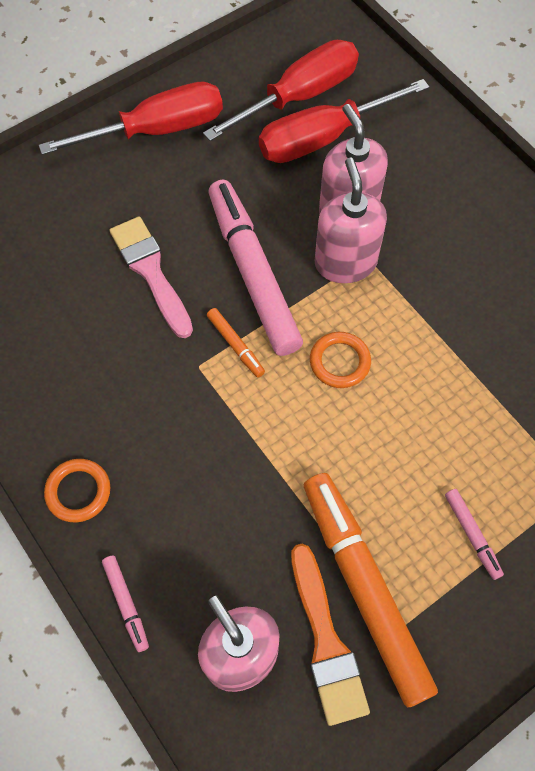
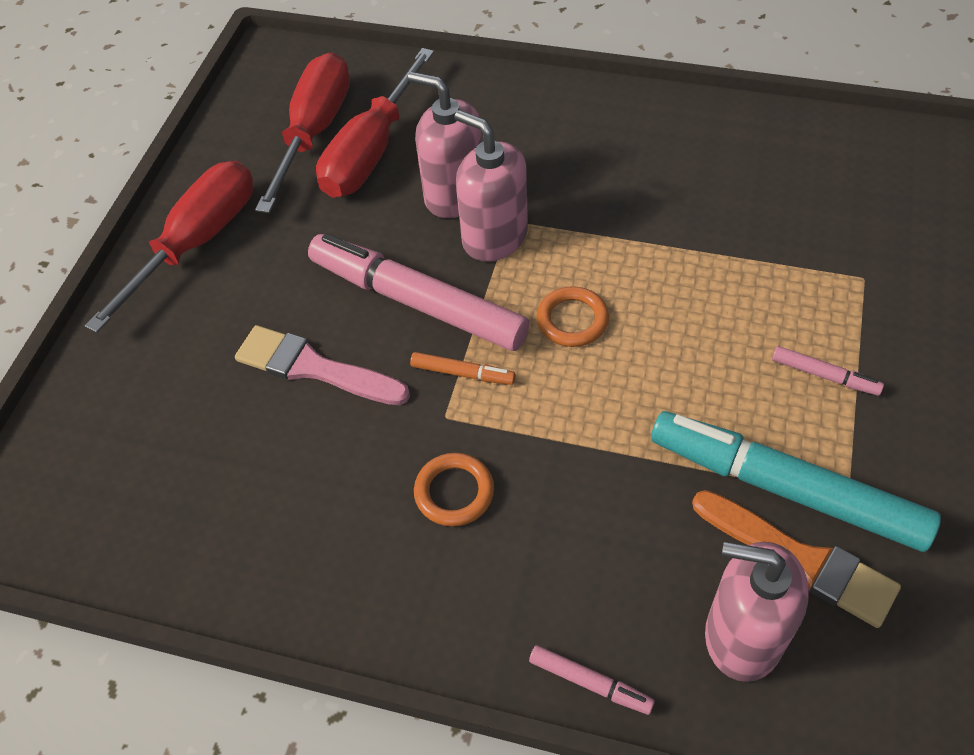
camera: 35 degrees left, 10 degrees down
orange ring [44,459,110,522] -> orange ring moved to [414,453,494,527]
orange marker [304,473,438,707] -> turquoise marker [651,411,941,552]

